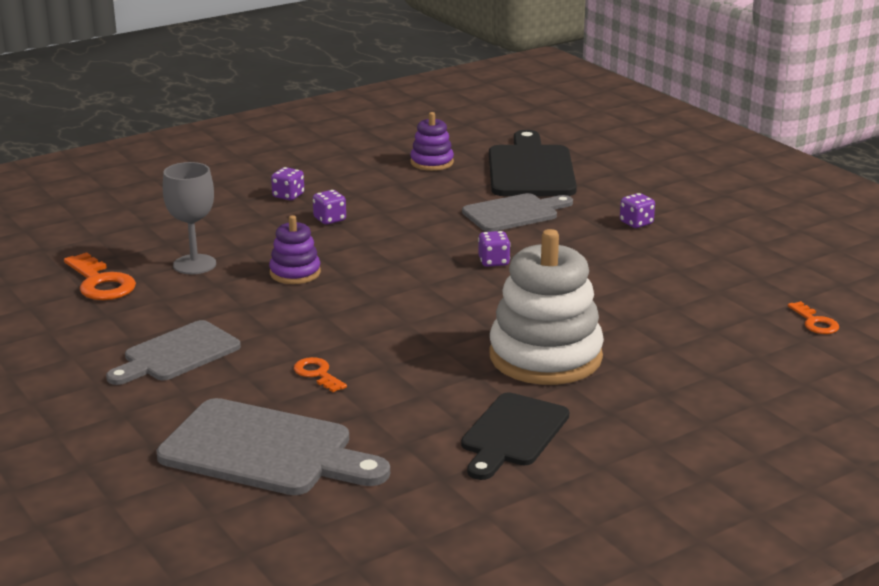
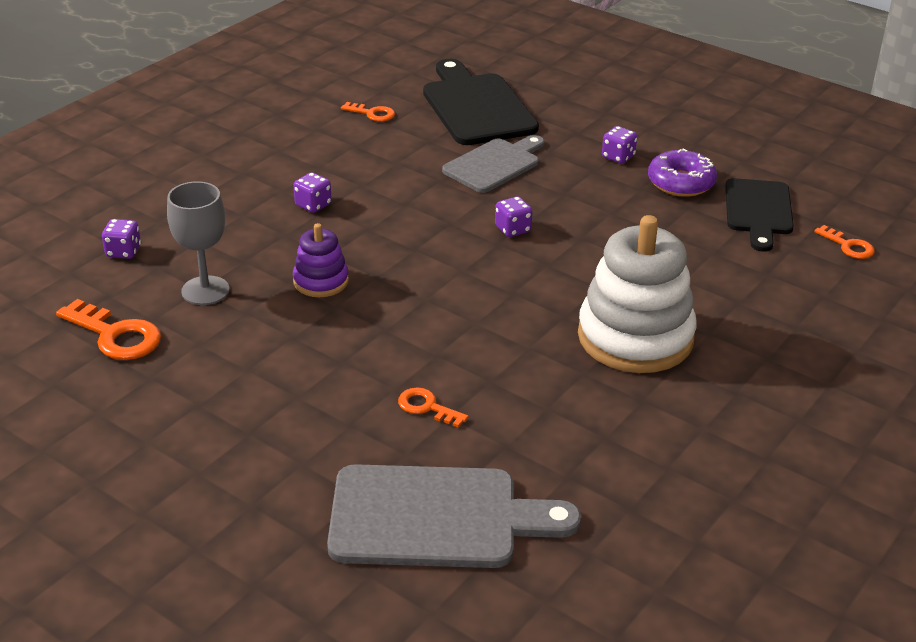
camera: 20 degrees left, 10 degrees up
grey cutting board [106,320,241,385] -> none
purple dice [271,167,304,200] -> purple dice moved to [102,219,141,259]
purple stacking toy [410,112,454,171] -> orange key [341,102,395,122]
black cutting board [461,392,569,480] -> black cutting board moved to [725,178,794,252]
none -> purple donut [648,148,717,197]

